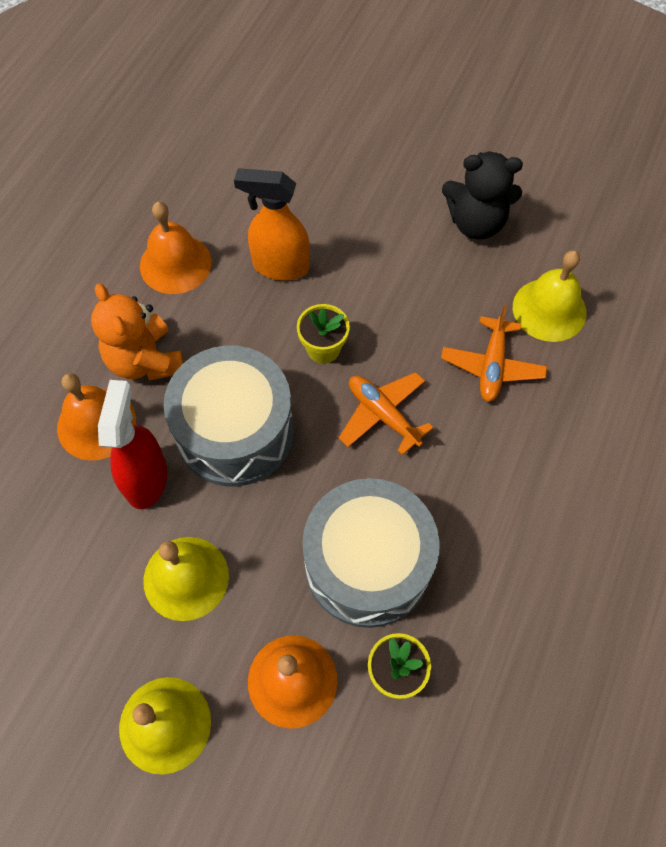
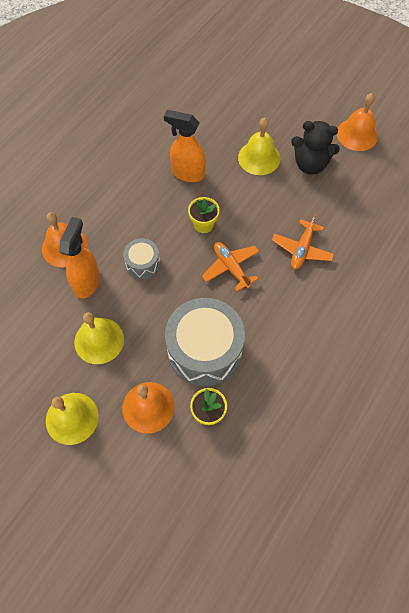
camera: 10 degrees right, 0 degrees up
orange teddy bear [91,283,184,381] -> none
red spray bottle [98,380,167,509] -> orange spray bottle [59,217,100,298]
orange bell [140,201,212,294] -> orange bell moved to [337,93,378,151]
grey drum [163,346,294,487] -> grey drum [123,238,160,279], size x0.49
yellow bell [513,250,586,342] -> yellow bell moved to [238,118,280,175]

